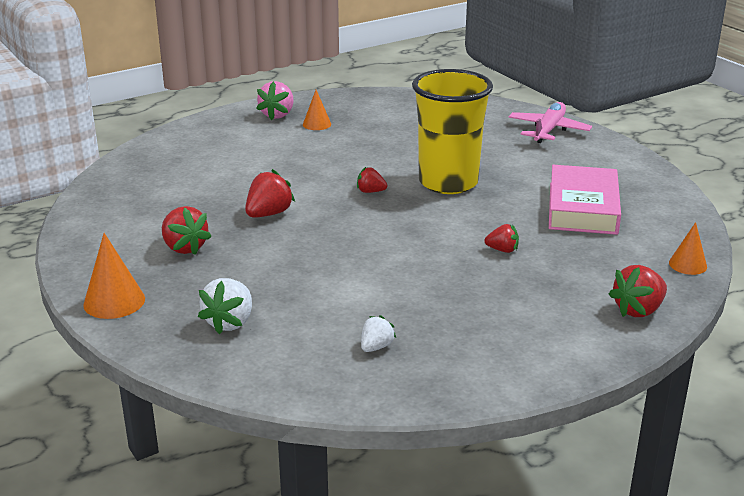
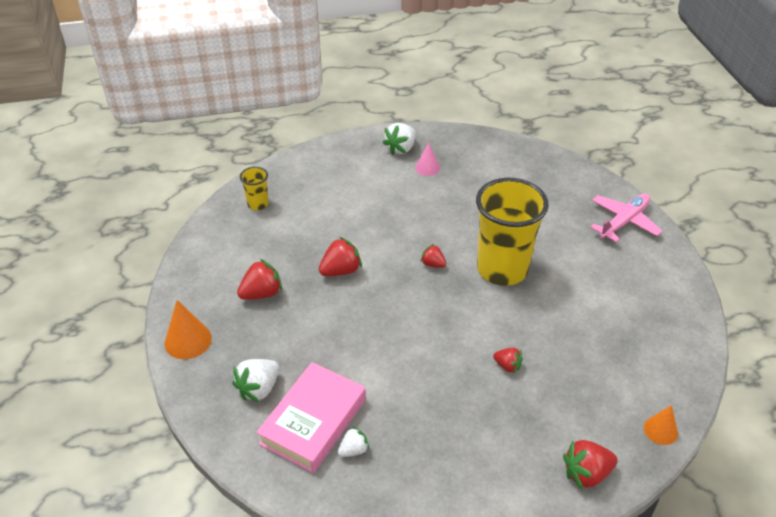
camera: 20 degrees right, 15 degrees up
red strawberry [162,206,212,255] -> red strawberry turned 105 degrees counterclockwise [237,259,282,300]
pink strawberry [256,81,294,120] -> white strawberry [383,123,416,155]
orange cone [303,90,331,130] -> pink cone [415,143,440,176]
pink book [549,165,621,235] -> pink book moved to [256,362,366,473]
none -> yellow cup [240,167,269,210]

